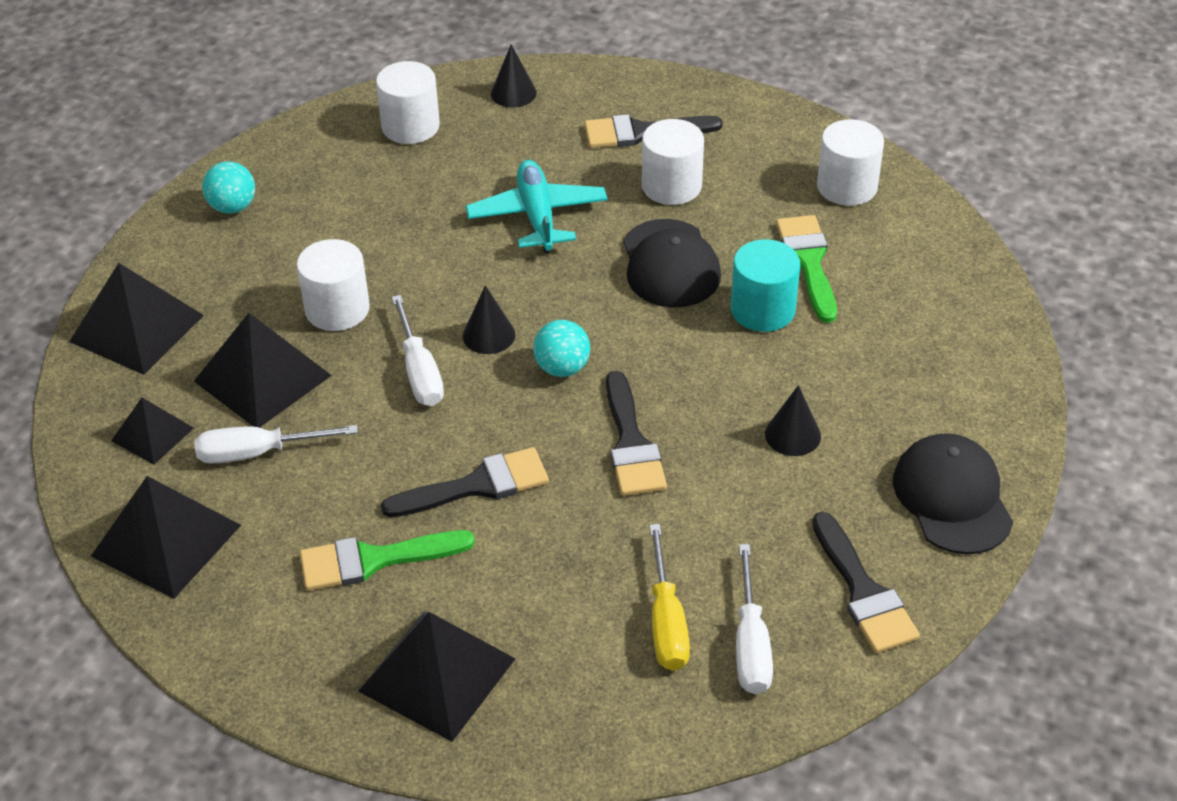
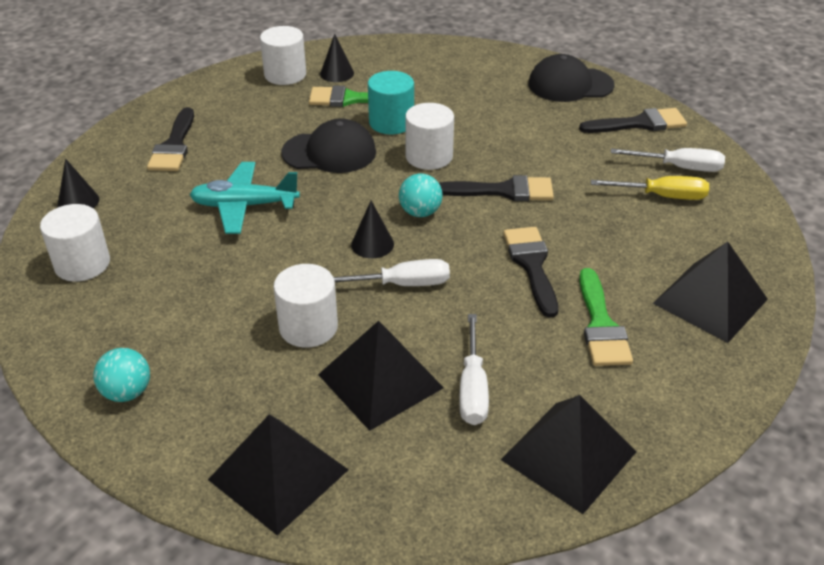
camera: 80 degrees left, 5 degrees down
black pyramid [111,398,194,465] -> none
white cylinder [642,119,704,205] -> white cylinder moved to [405,103,454,170]
black cone [765,385,821,456] -> black cone moved to [320,34,354,82]

